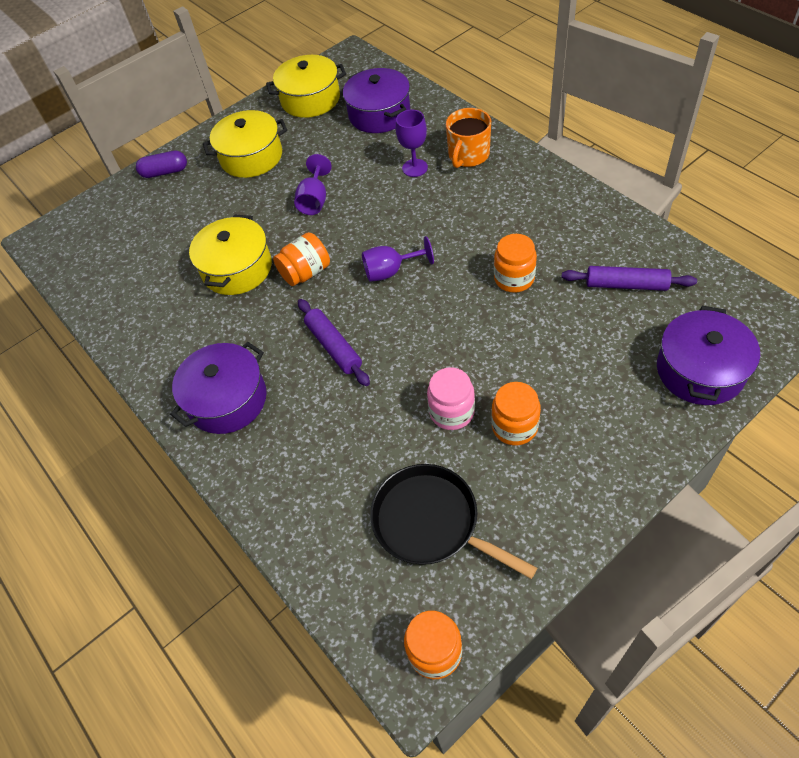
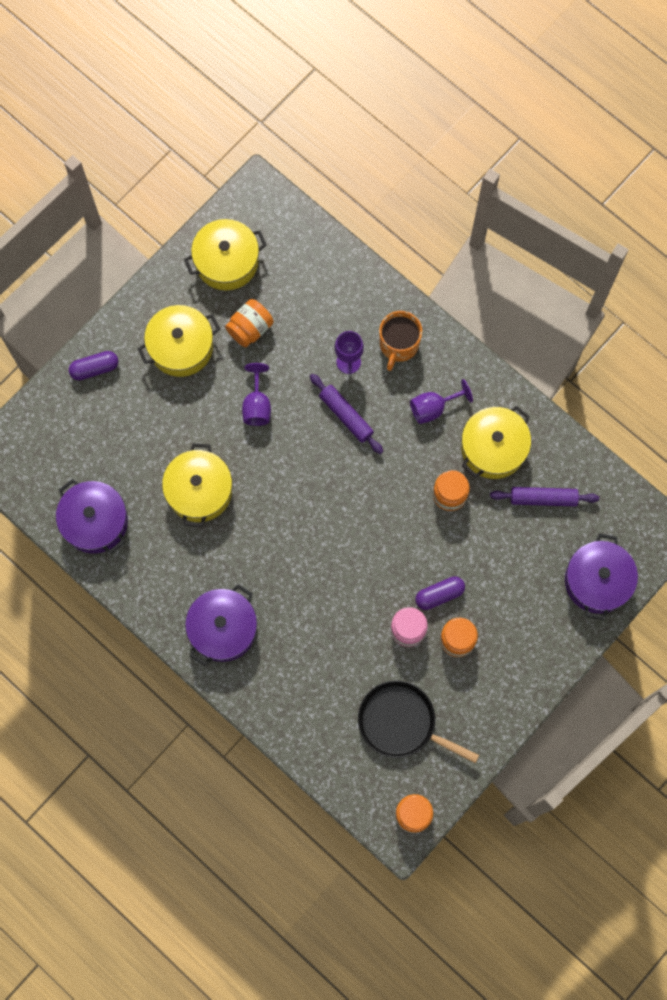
camera: 15 degrees left, 20 degrees up
orange jar [273,232,330,286] -> orange jar moved to [225,299,274,347]
purple rolling pin [298,299,370,386] -> purple rolling pin moved to [310,374,383,454]
purple pot [343,68,410,133] -> purple pot moved to [56,479,128,554]
purple goblet [362,236,434,282] -> purple goblet moved to [410,379,473,424]
none -> purple capsule [415,576,465,610]
none -> yellow pot [461,406,531,479]

